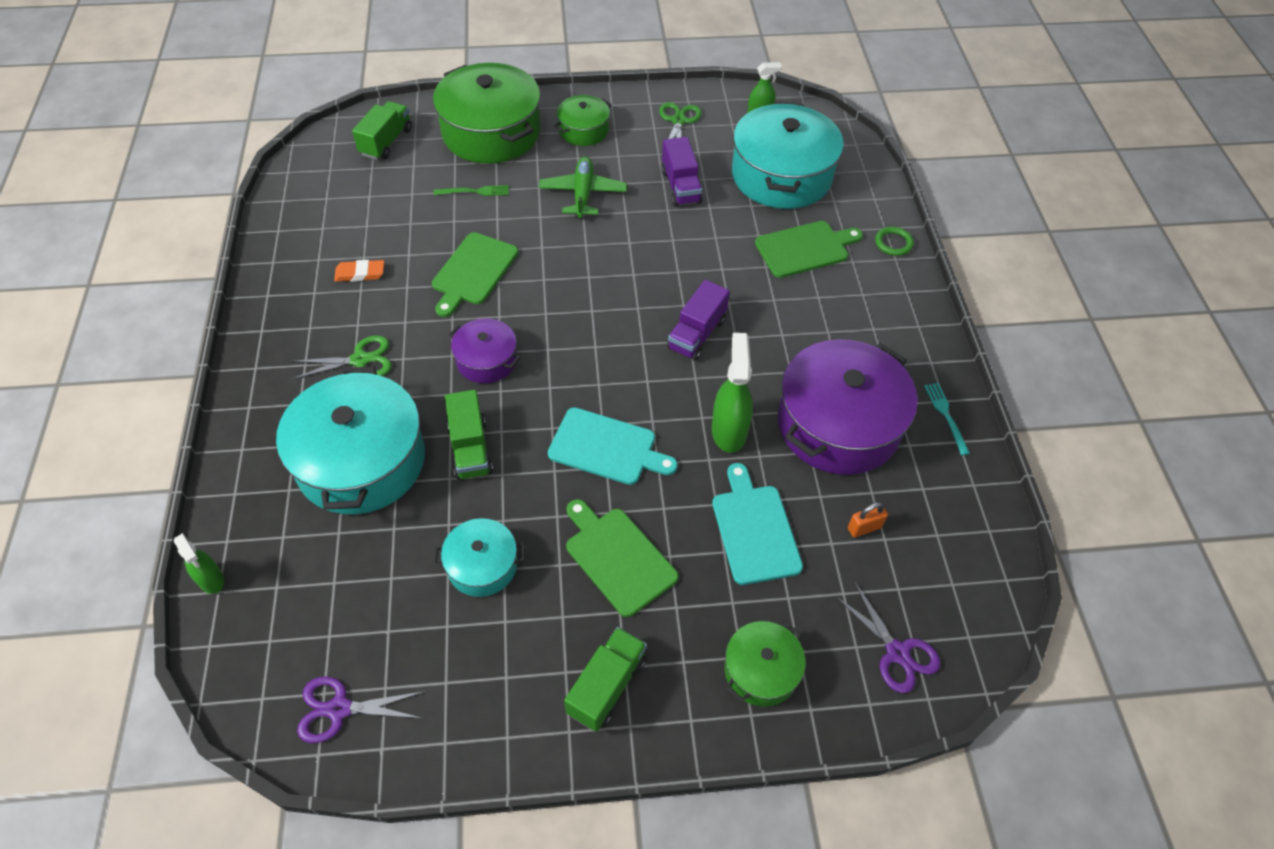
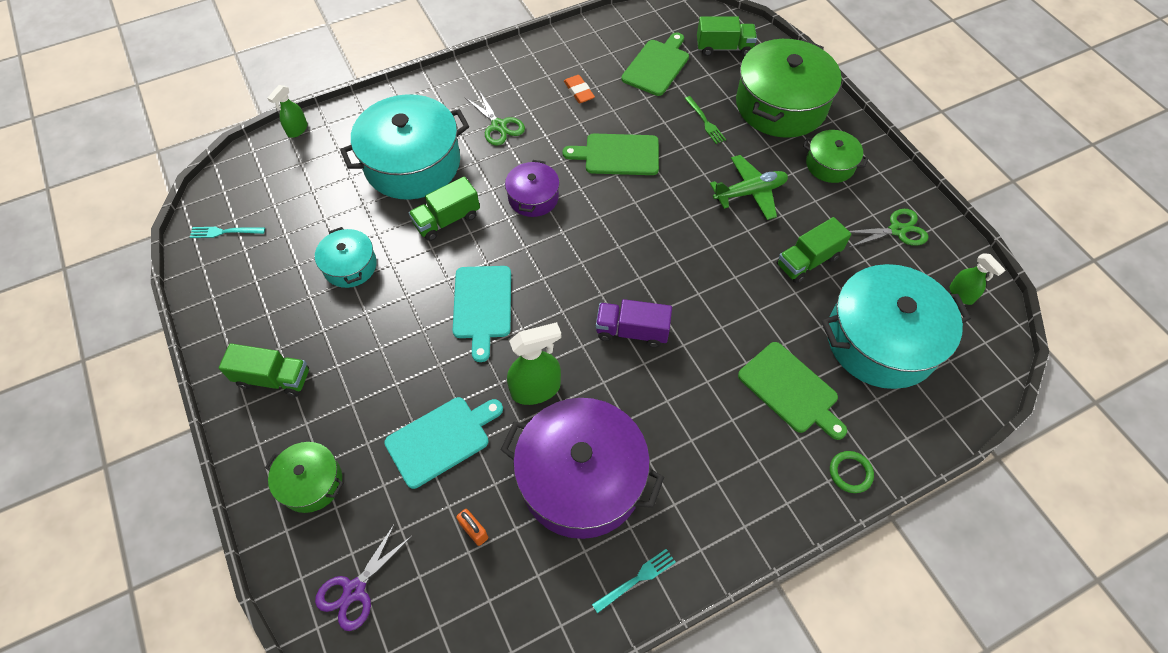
camera: 70 degrees right, 5 degrees up
purple scissors [297,677,426,743] -> turquoise fork [190,227,265,238]
green cutting board [566,499,679,617] -> green cutting board moved to [621,32,689,96]
purple truck [661,137,703,207] -> green truck [777,217,851,283]

